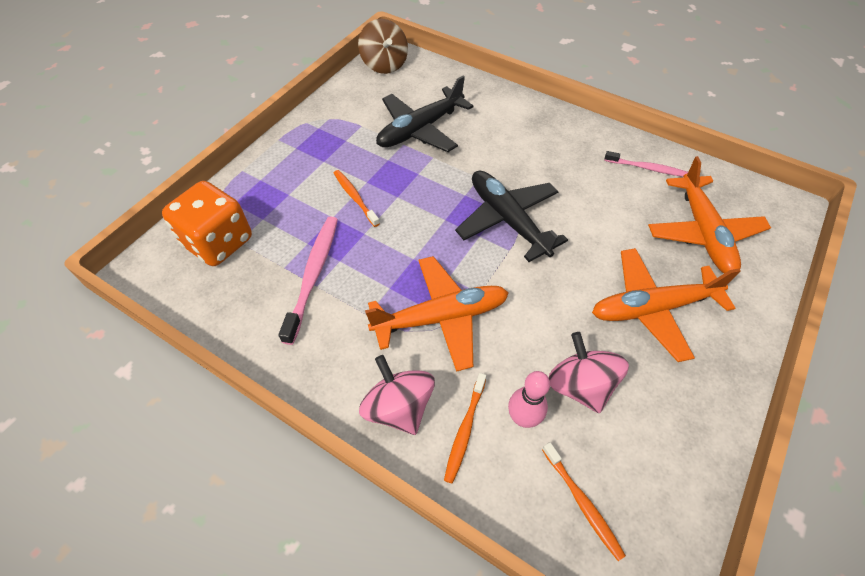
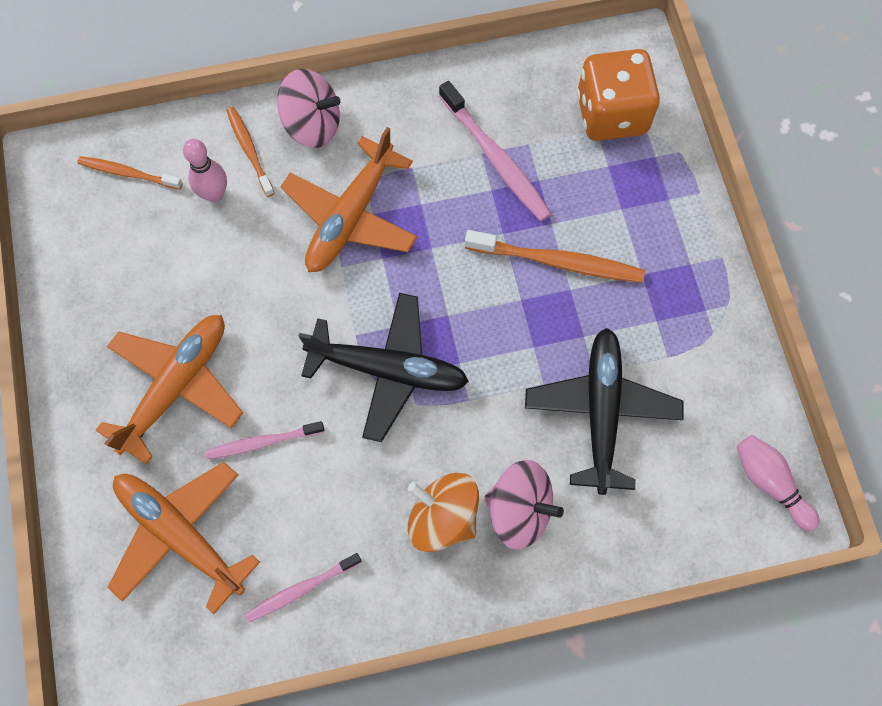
camera: 135 degrees right, 15 degrees up
orange toothbrush [334,170,380,227] -> orange toothbrush [465,230,645,283], size x1.60
brown spinning top [358,19,408,74] -> pink bowling pin [736,435,820,531]
pink spinning top [548,332,629,413] -> pink spinning top moved to [484,460,564,549]
none -> pink toothbrush [205,421,324,459]
none -> orange spinning top [408,473,479,552]

